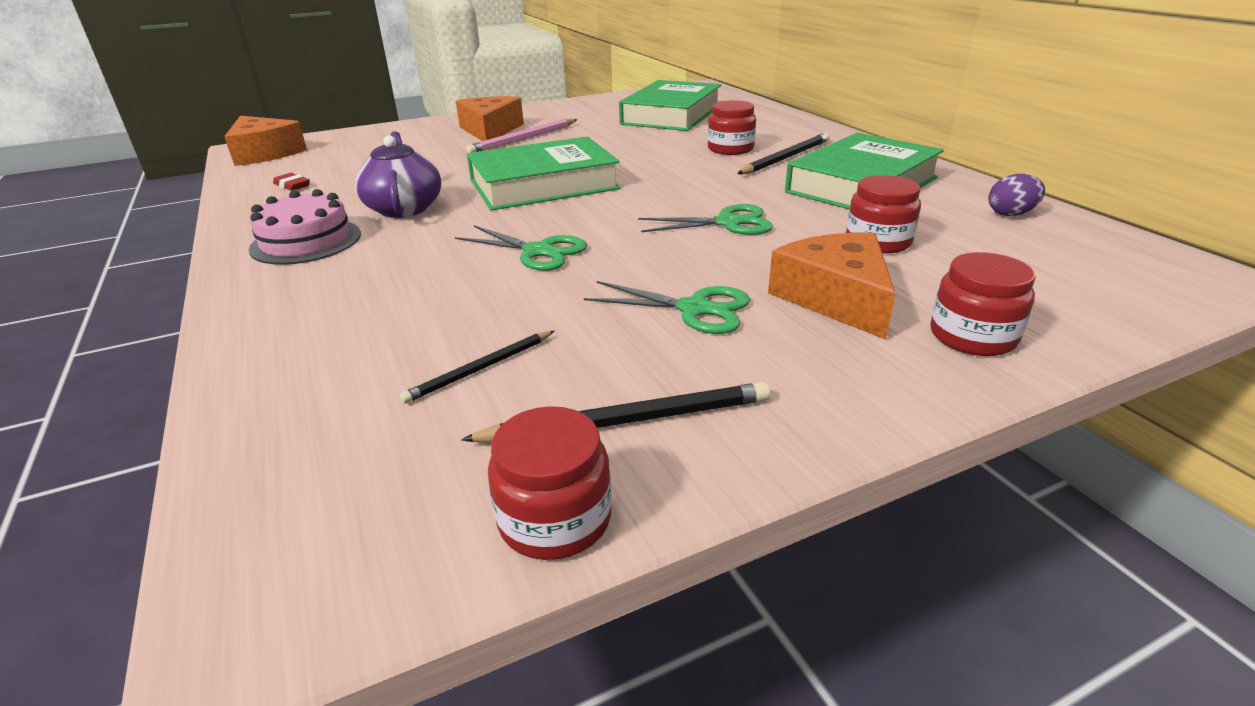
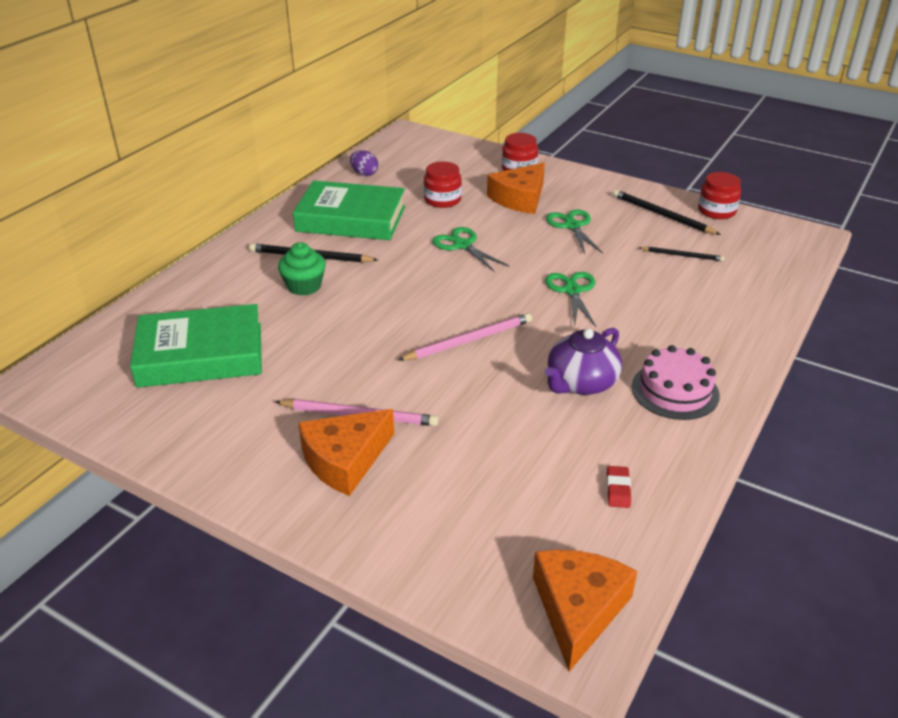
camera: 125 degrees left, 5 degrees up
green book [467,136,620,211] -> pink pencil [398,313,532,361]
red jar [708,100,756,155] -> green cupcake [278,243,326,295]

